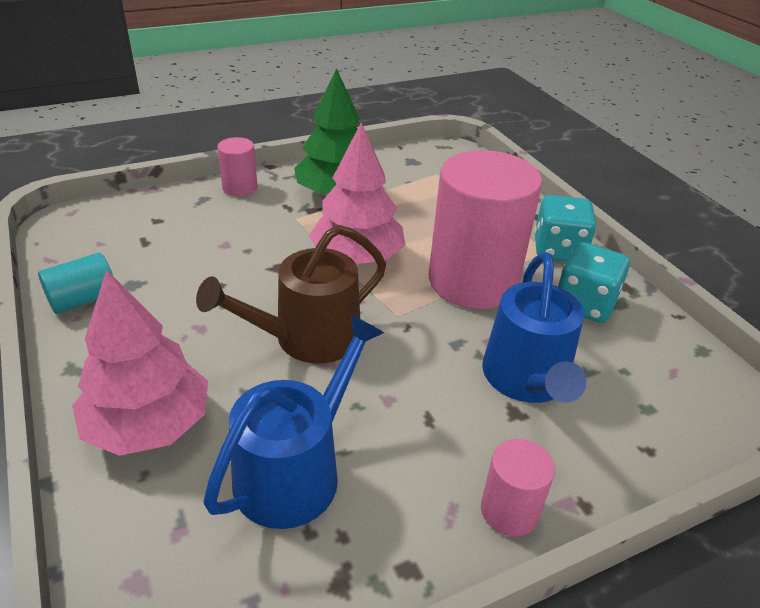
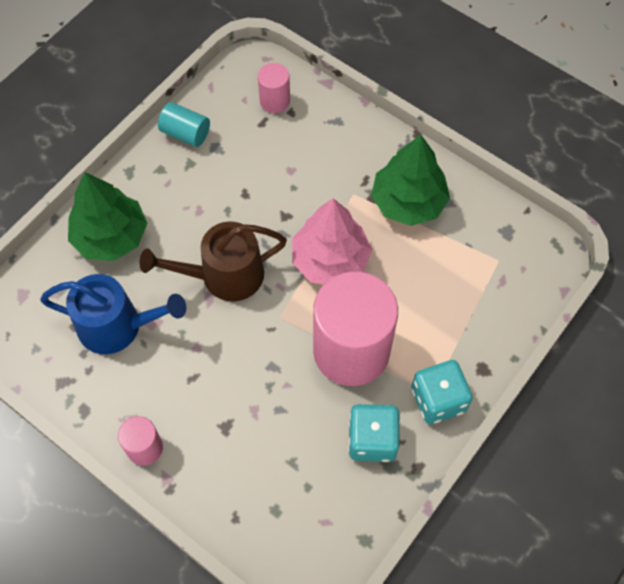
camera: 65 degrees right, 25 degrees up
pink tree [72,270,208,456] -> green tree [68,172,147,261]
brown watering can [196,225,386,364] -> brown watering can turned 45 degrees counterclockwise [140,222,287,301]
pink cylinder [217,137,257,196] -> pink cylinder moved to [258,63,290,113]
blue watering can [482,252,586,403] -> none

